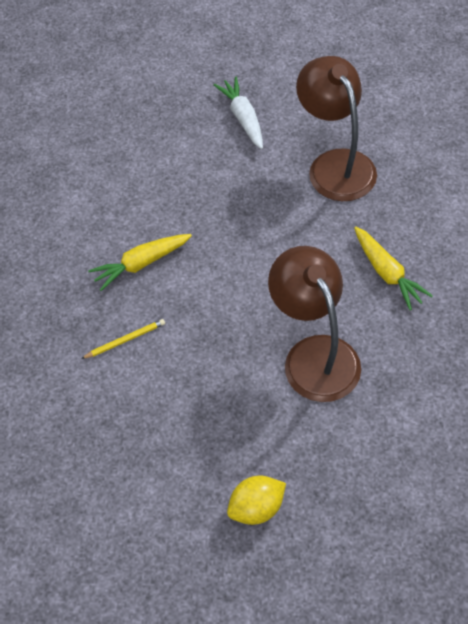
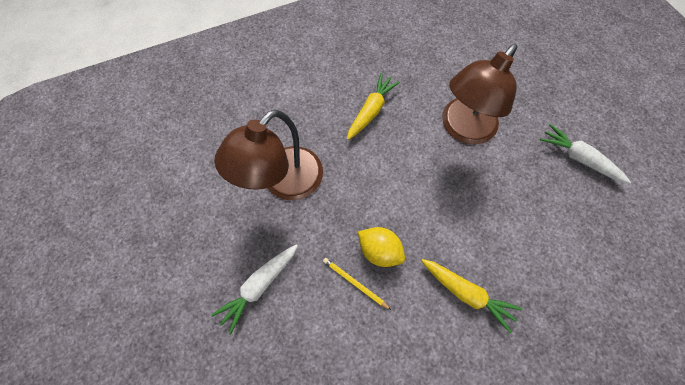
camera: 120 degrees left, 10 degrees up
yellow pencil [81,319,165,359] -> yellow pencil moved to [323,258,391,310]
yellow lemon [227,476,286,525] -> yellow lemon moved to [358,227,405,267]
none -> white carrot [540,124,631,184]

